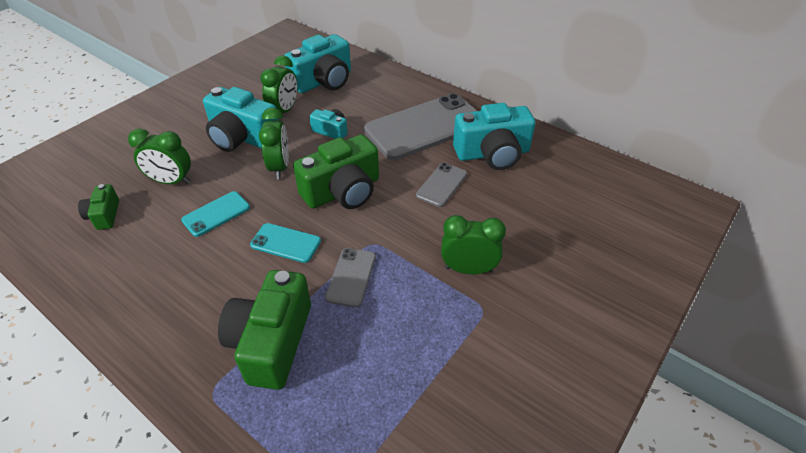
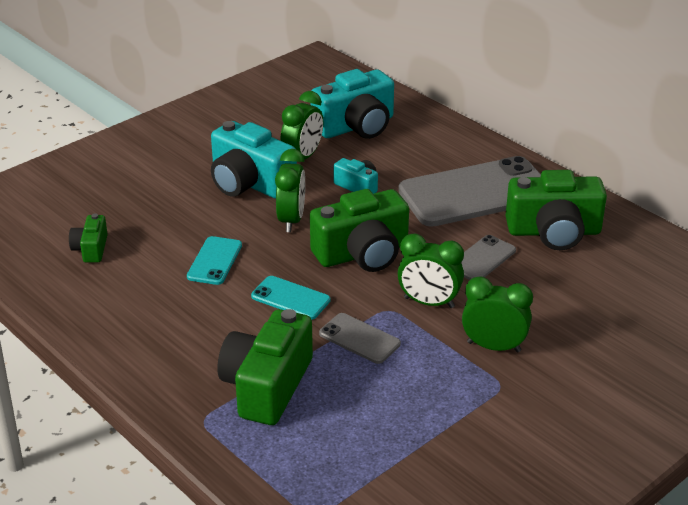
camera: 10 degrees right, 10 degrees down
green clock [128,128,191,184] -> green clock moved to [398,234,464,308]
turquoise phone [181,191,250,237] -> turquoise phone turned 45 degrees counterclockwise [187,236,242,285]
grey phone [325,248,376,307] -> grey phone turned 75 degrees counterclockwise [319,313,401,364]
turquoise camera [453,103,536,170] -> green camera [506,170,607,250]

